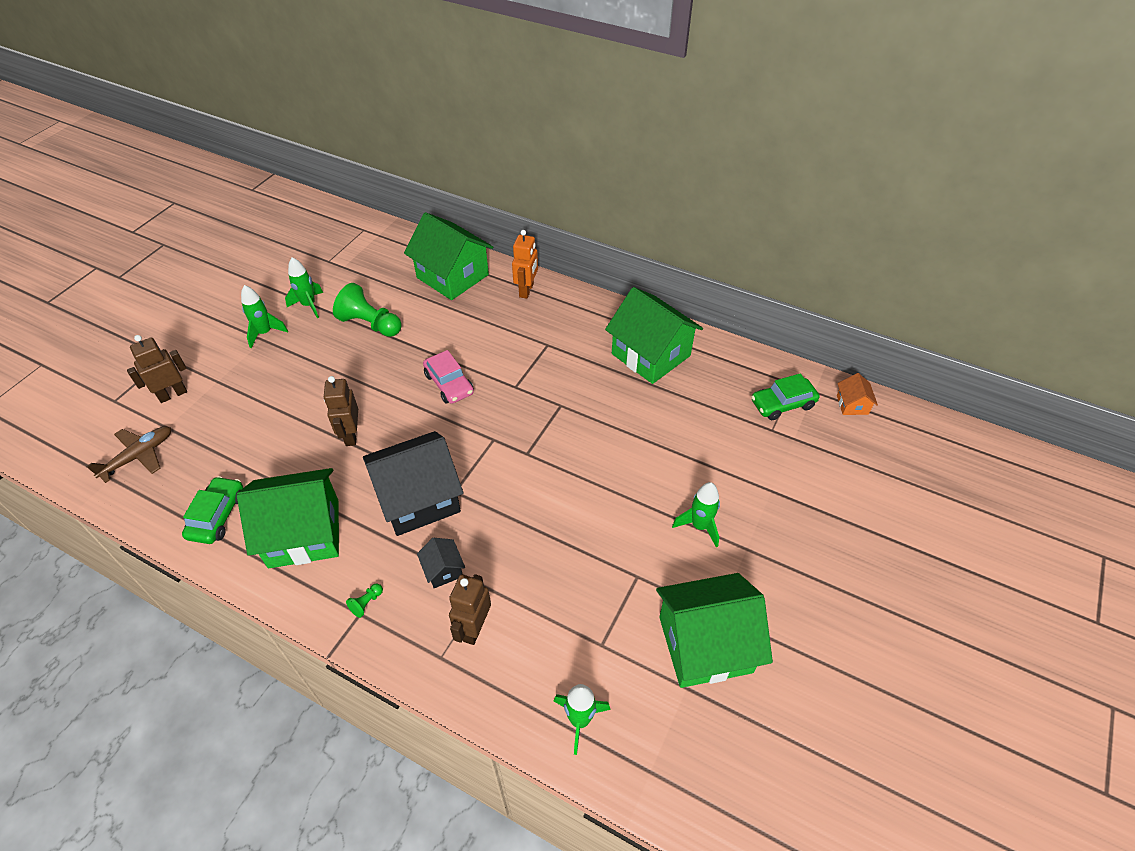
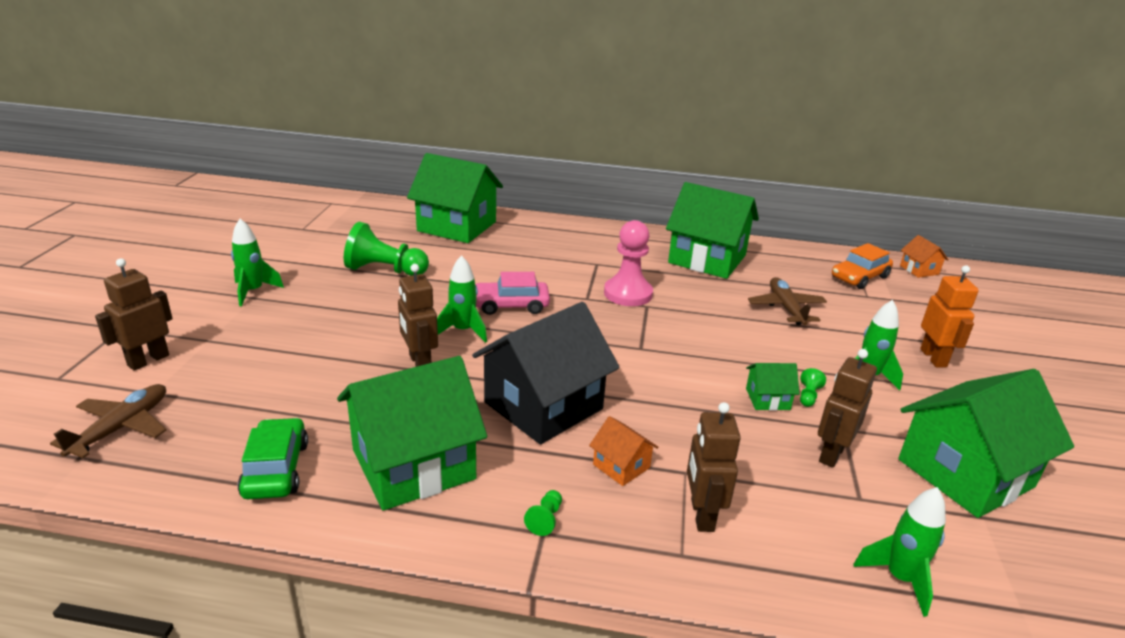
camera: 20 degrees left, 20 degrees down
green rocket [285,257,323,318] -> green rocket moved to [437,255,487,343]
black house [417,538,465,588] -> orange house [589,416,658,486]
pink car [423,350,474,404] -> pink car turned 135 degrees clockwise [475,272,550,315]
orange robot [512,230,538,299] -> orange robot moved to [920,265,979,367]
green car [751,373,820,420] -> orange car [832,243,893,289]
none -> pink pawn [604,220,653,306]
none -> green house [746,363,800,411]
none -> brown plane [748,277,827,325]
none -> green pawn [800,368,826,407]
none -> brown robot [818,349,877,468]

